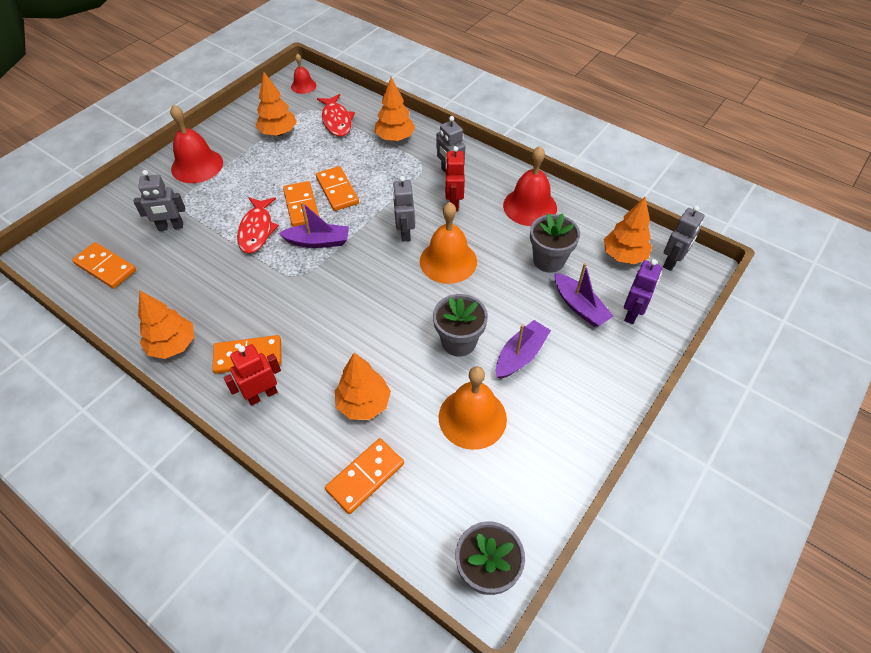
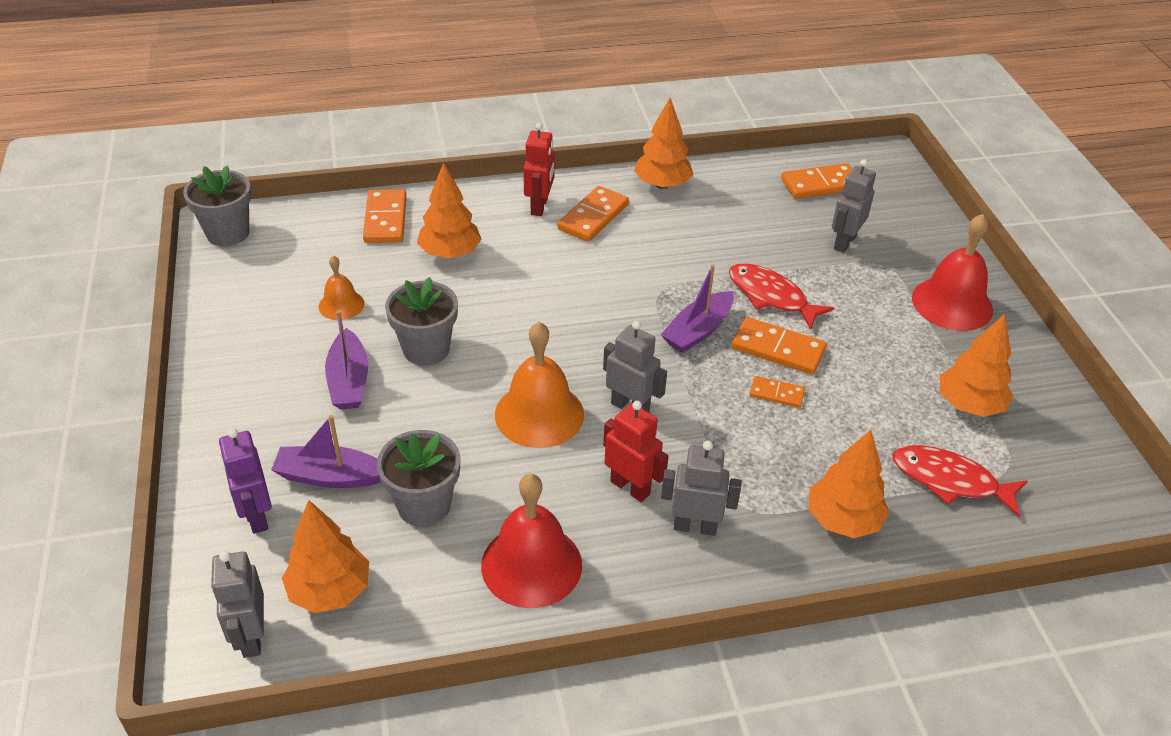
camera: 130 degrees right, 10 degrees down
red bell [291,53,316,94] -> none
orange domino [316,166,359,211] -> orange domino [749,376,805,408], size x0.58
orange bell [439,366,507,450] -> orange bell [319,256,364,320], size x0.56

